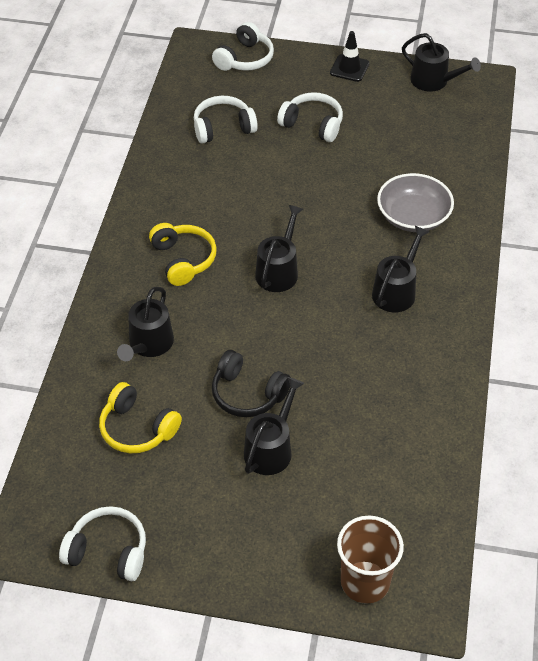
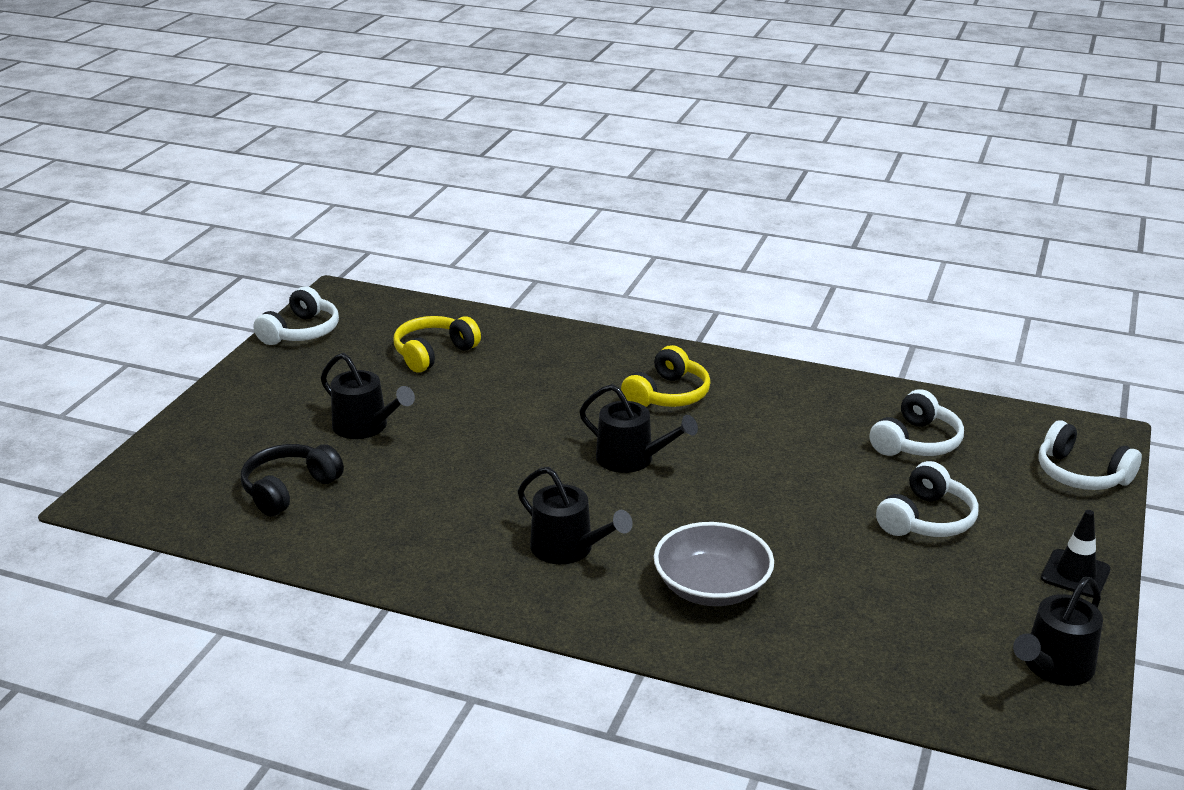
camera: 100 degrees right, 20 degrees down
black watering can [117,287,174,361] -> none
yellow headphones [149,223,217,286] -> yellow headphones turned 45 degrees counterclockwise [621,345,711,407]
white headphones [194,96,258,144] -> white headphones turned 45 degrees clockwise [870,389,964,456]
black headphones [212,350,290,417] -> black headphones moved to [241,444,344,516]
brown cup [337,515,404,604] -> none

